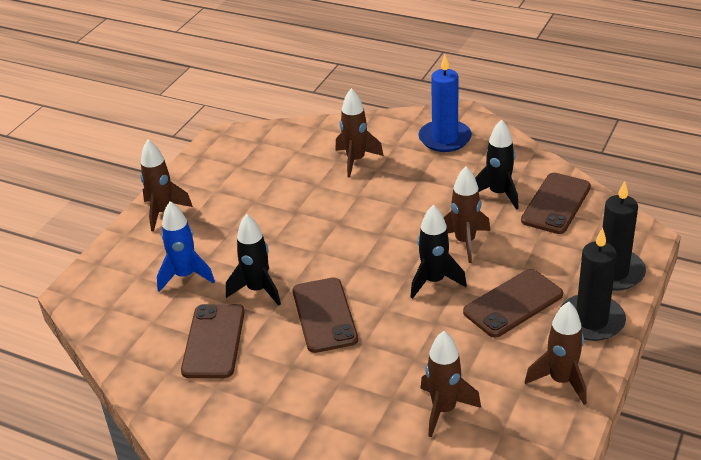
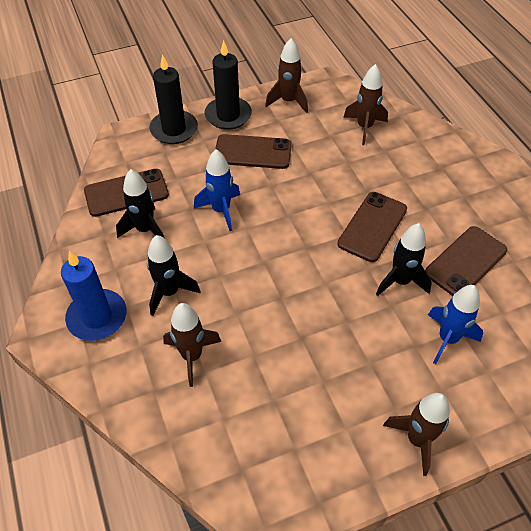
camera: 140 degrees left, 15 degrees up
black rocket [411,204,467,299] -> black rocket moved to [147,235,200,316]
brown rocket [443,166,490,263] -> blue rocket [194,149,240,231]

